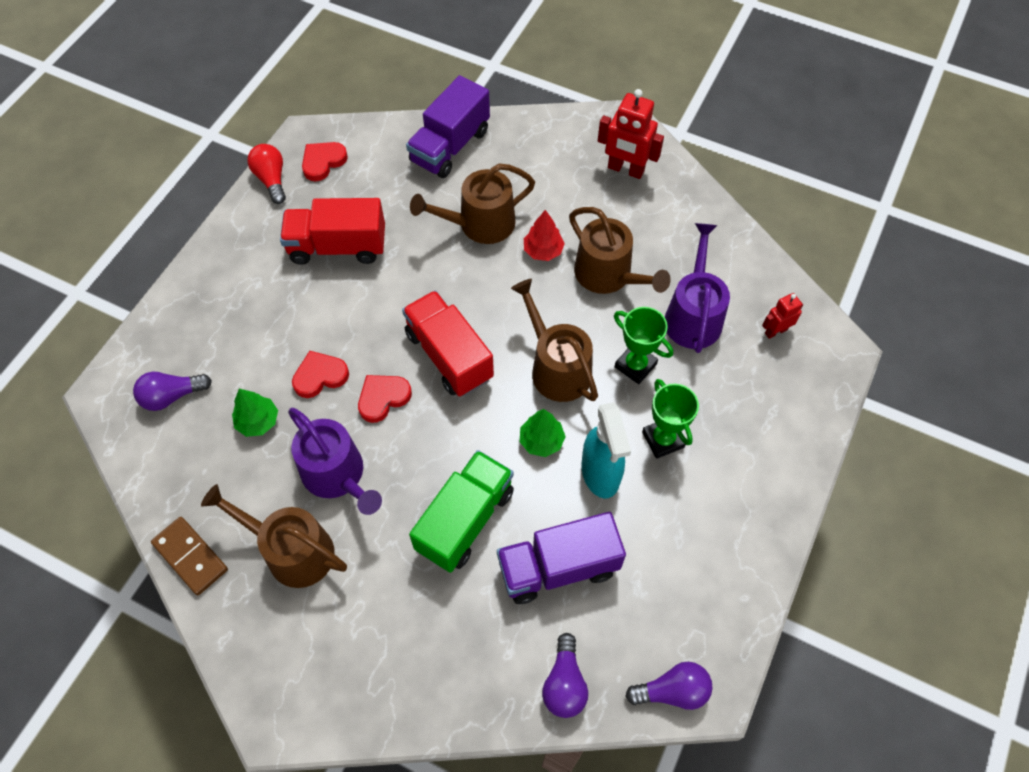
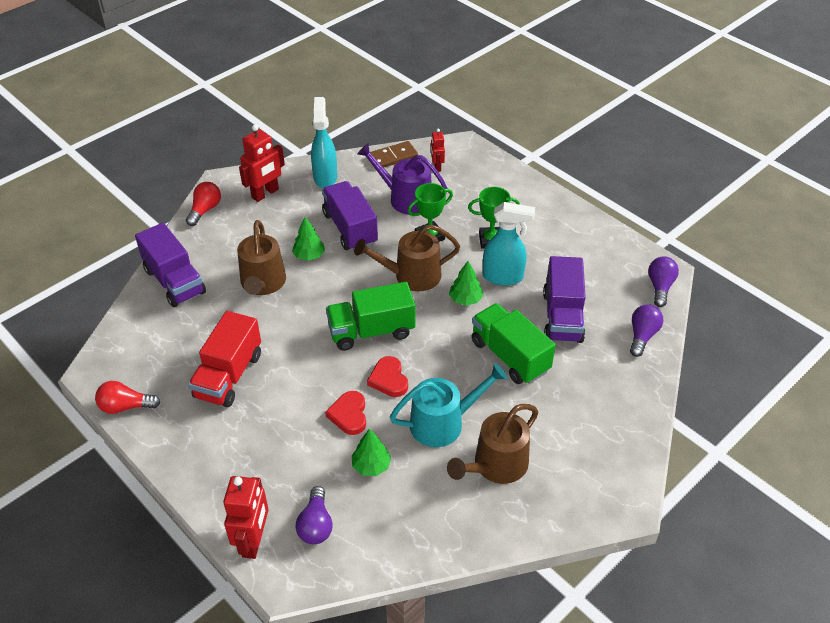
camera: 70 degrees left, 15 degrees down
brown domino [151,517,228,595] -> brown domino moved to [370,141,418,168]
purple watering can [288,408,382,515] -> turquoise watering can [390,363,507,447]
red heart [302,142,348,181] -> none
red truck [402,290,494,397] -> green truck [326,282,415,351]
red tree [524,210,565,261] -> green tree [292,217,325,261]
purple light bulb [542,633,588,718] -> purple light bulb turned 90 degrees counterclockwise [630,304,663,357]
brown watering can [569,207,671,294] -> purple truck [322,181,378,250]
none -> red light bulb [186,182,221,226]
none -> red robot [223,476,268,559]
none -> turquoise spray bottle [311,97,337,188]

